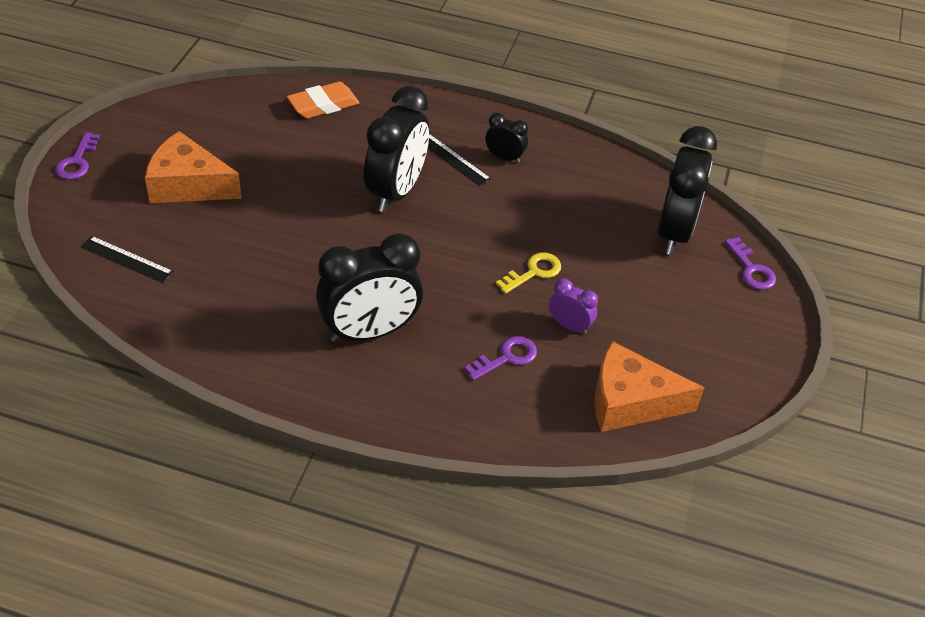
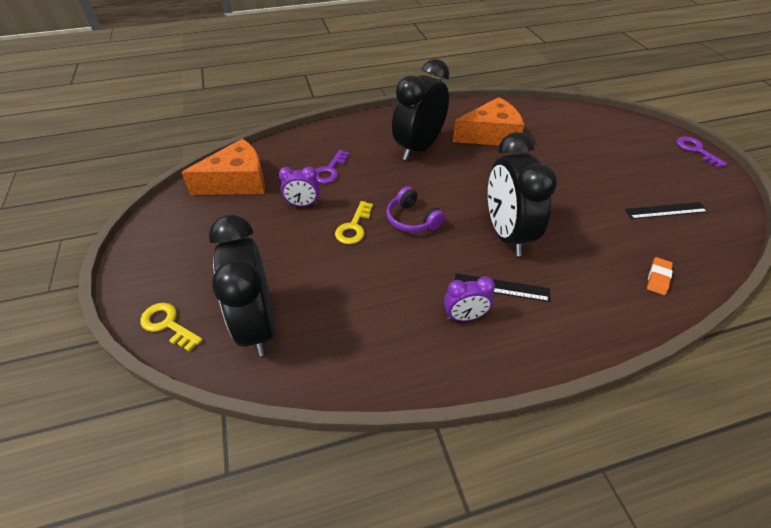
camera: 150 degrees right, 0 degrees up
black ruler [80,236,174,283] -> black ruler moved to [625,202,708,219]
orange cheese [145,131,242,203] -> orange cheese moved to [453,97,524,145]
orange eraser [287,82,359,118] -> orange eraser [647,257,673,295], size x0.57
black clock [486,113,528,163] -> purple clock [444,276,495,321]
purple key [725,237,776,290] -> yellow key [140,303,203,351]
none -> purple headphones [387,186,445,232]

